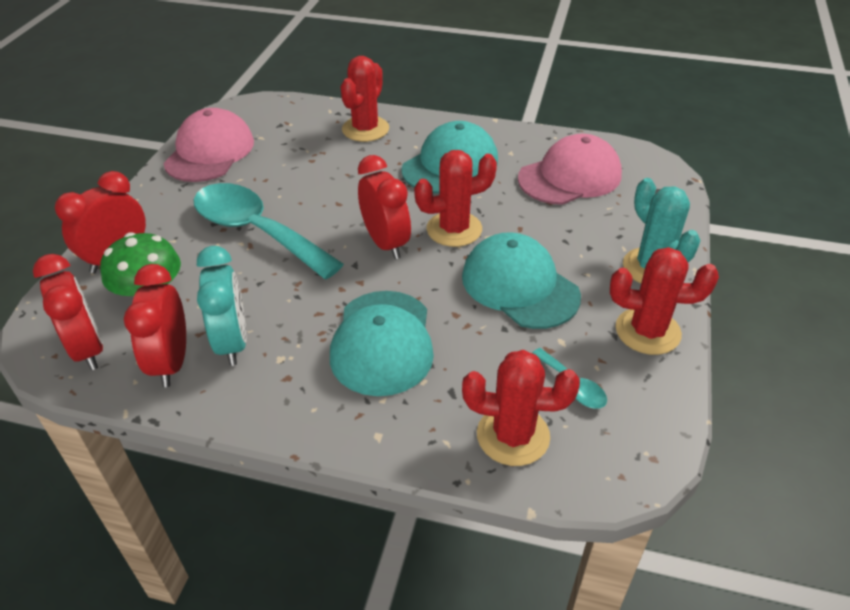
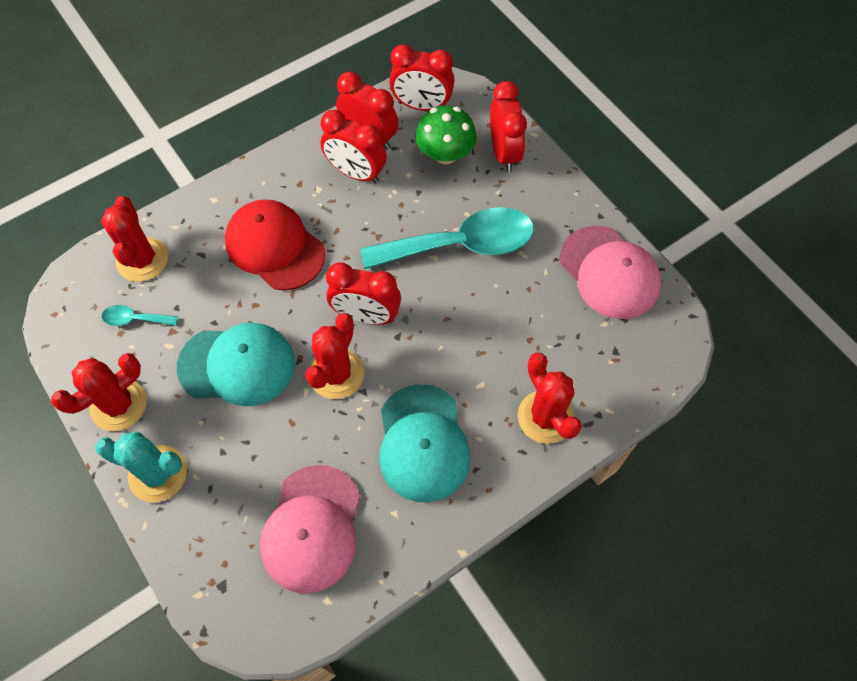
camera: 130 degrees right, 20 degrees up
turquoise clock [197,246,247,366] -> red clock [320,110,387,183]
turquoise cap [330,291,434,396] -> red cap [225,199,326,290]
red cactus [462,350,580,466] -> red cactus turned 60 degrees counterclockwise [101,196,168,282]

